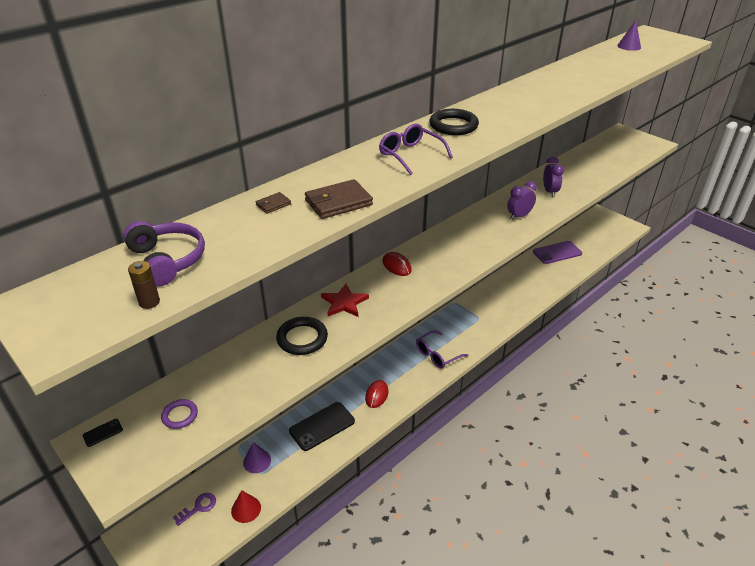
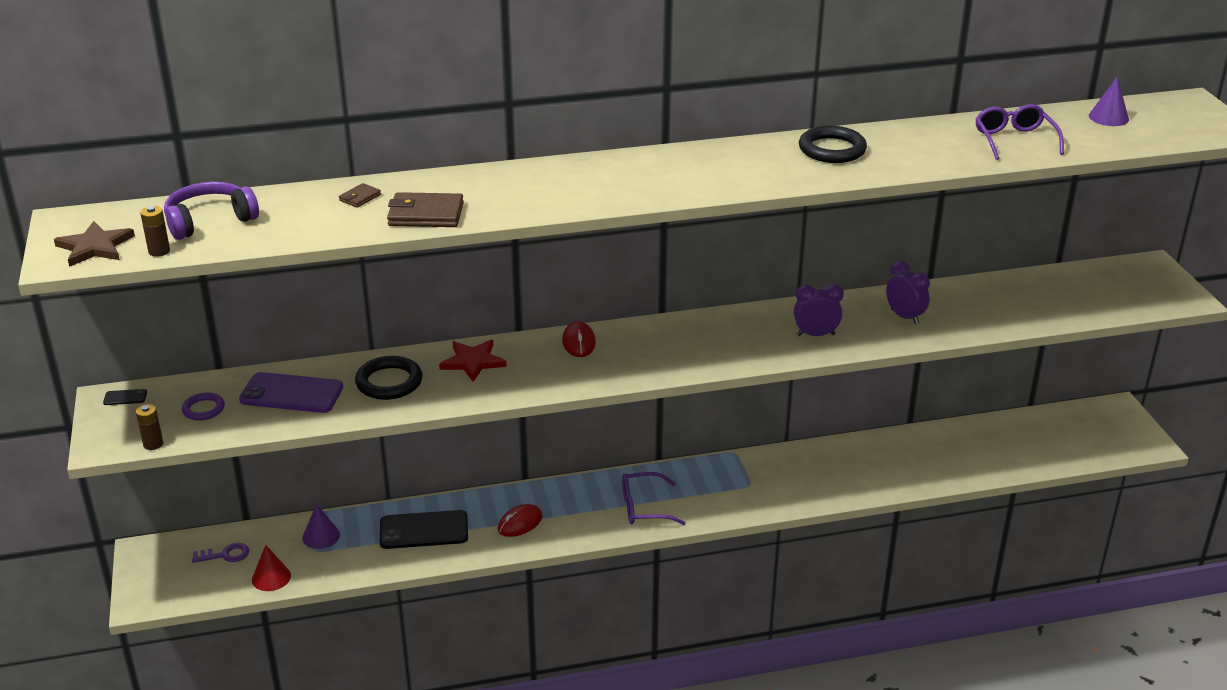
camera: 30 degrees right, 5 degrees down
purple headphones [123,221,205,286] -> purple headphones turned 120 degrees counterclockwise [164,182,259,240]
brown wallet [256,192,291,214] -> brown wallet turned 45 degrees counterclockwise [339,183,381,208]
purple glasses [379,124,453,175] -> purple glasses moved to [975,104,1064,160]
black ring [429,109,479,135] -> black ring moved to [799,126,867,163]
purple phone [533,241,582,264] -> purple phone moved to [239,372,343,413]
purple clock [543,156,564,197] -> purple clock turned 60 degrees counterclockwise [886,261,930,325]
none -> brown star [54,221,135,267]
none -> brown battery [136,404,163,450]

